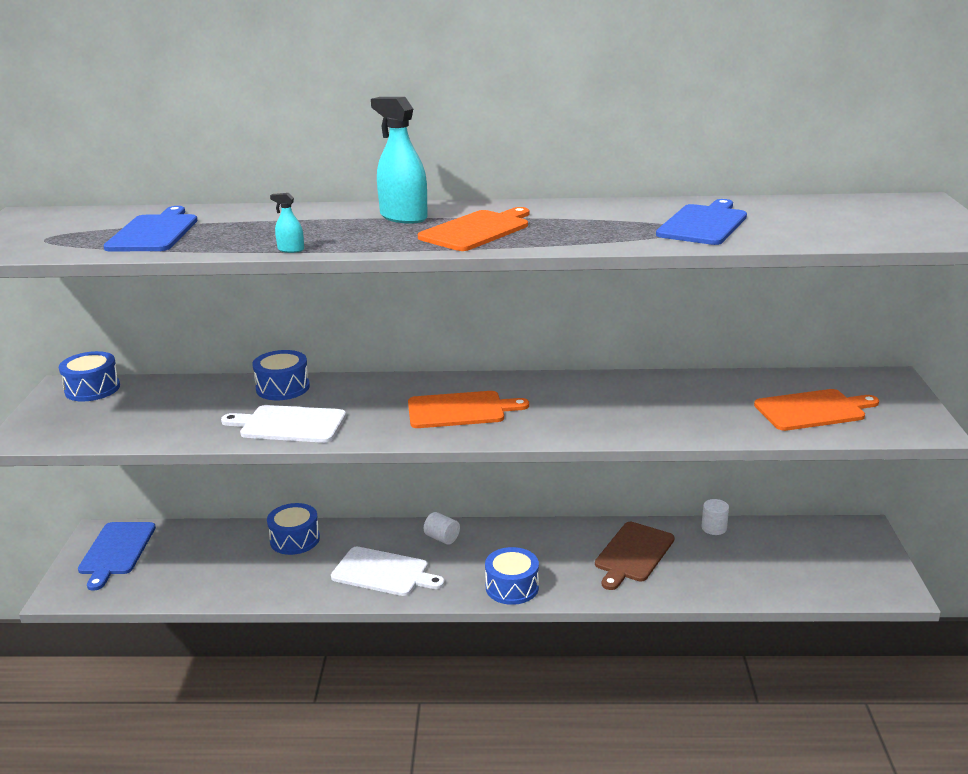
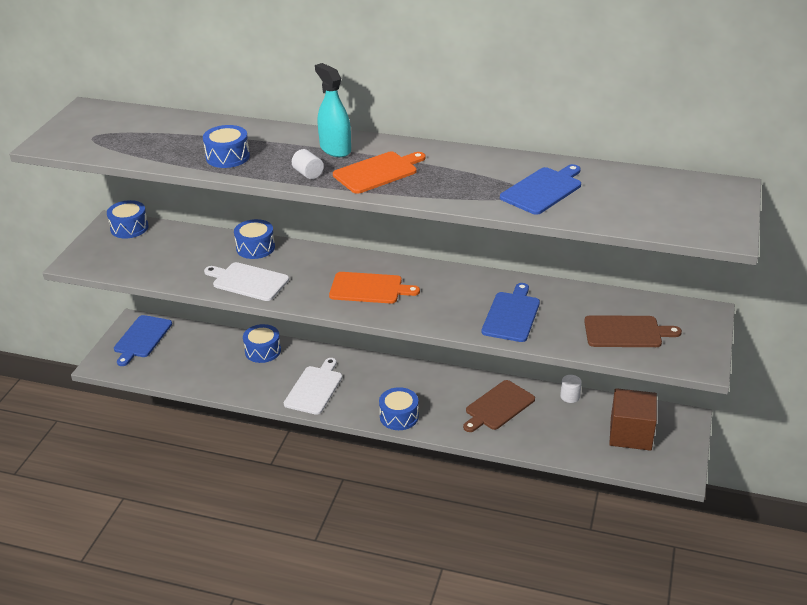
camera: 15 degrees right, 10 degrees up
blue cutting board [103,206,198,251] -> blue cutting board moved to [482,283,540,342]
turquoise spray bottle [270,193,304,253] -> none
white cutting board [331,547,445,596] -> white cutting board turned 105 degrees counterclockwise [284,358,342,415]
white cylinder [424,512,460,545] -> white cylinder moved to [292,149,324,179]
orange cutting board [754,389,879,431] -> brown cutting board [584,315,682,347]
none -> blue drum [203,125,250,168]
none -> brown cube [609,388,657,451]

